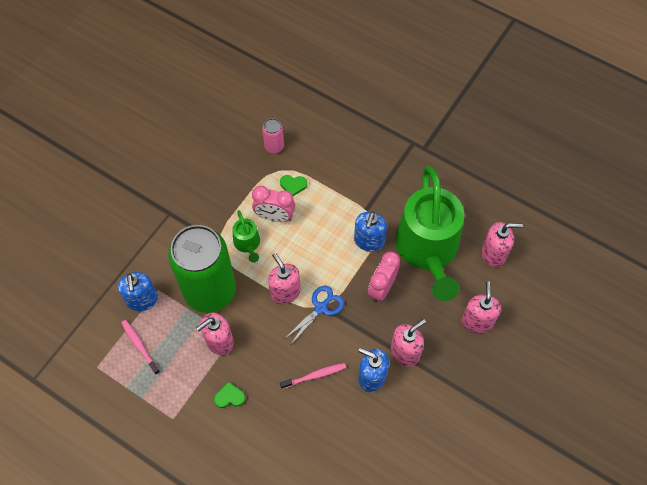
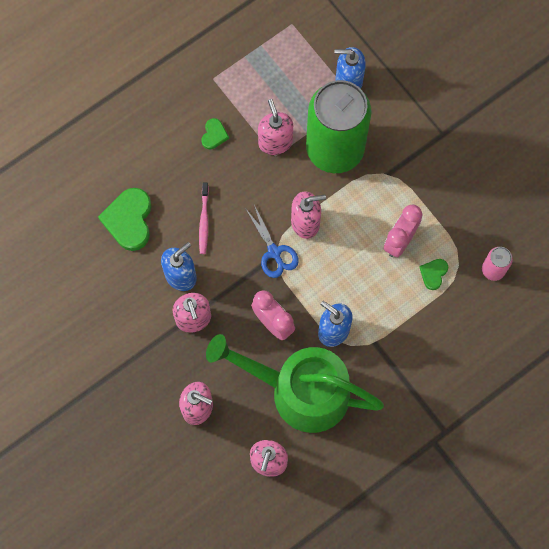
camera: 110 degrees right, 10 degrees up
pink toothbrush [121,320,160,375] -> none
green watering can [232,210,260,263] -> none
none -> green heart [98,188,152,251]

